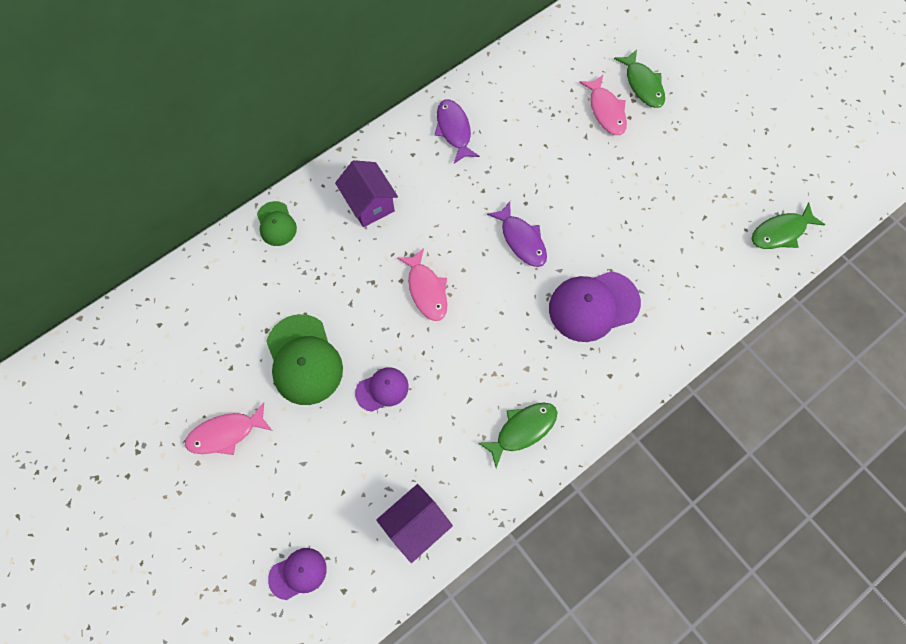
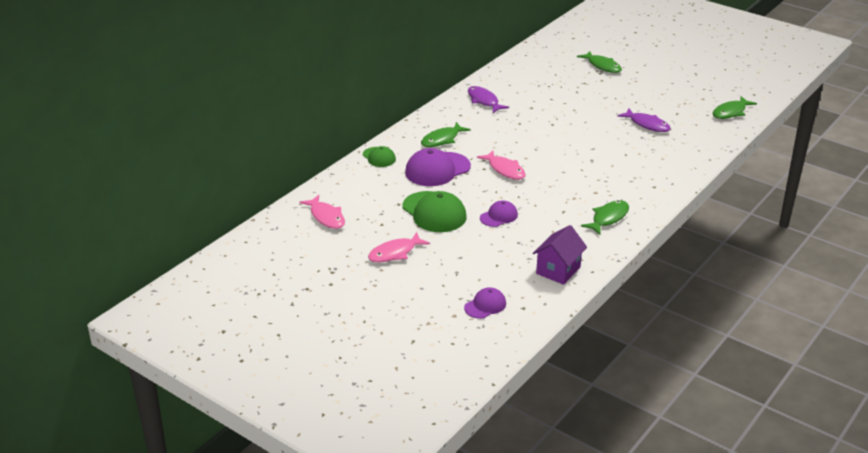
camera: 15 degrees left, 35 degrees down
purple house [335,160,398,227] -> green fish [421,122,471,147]
purple fish [487,201,547,267] -> purple fish moved to [617,109,671,132]
purple cap [549,271,641,342] -> purple cap moved to [405,148,471,186]
pink fish [579,75,627,135] -> pink fish moved to [300,195,345,229]

